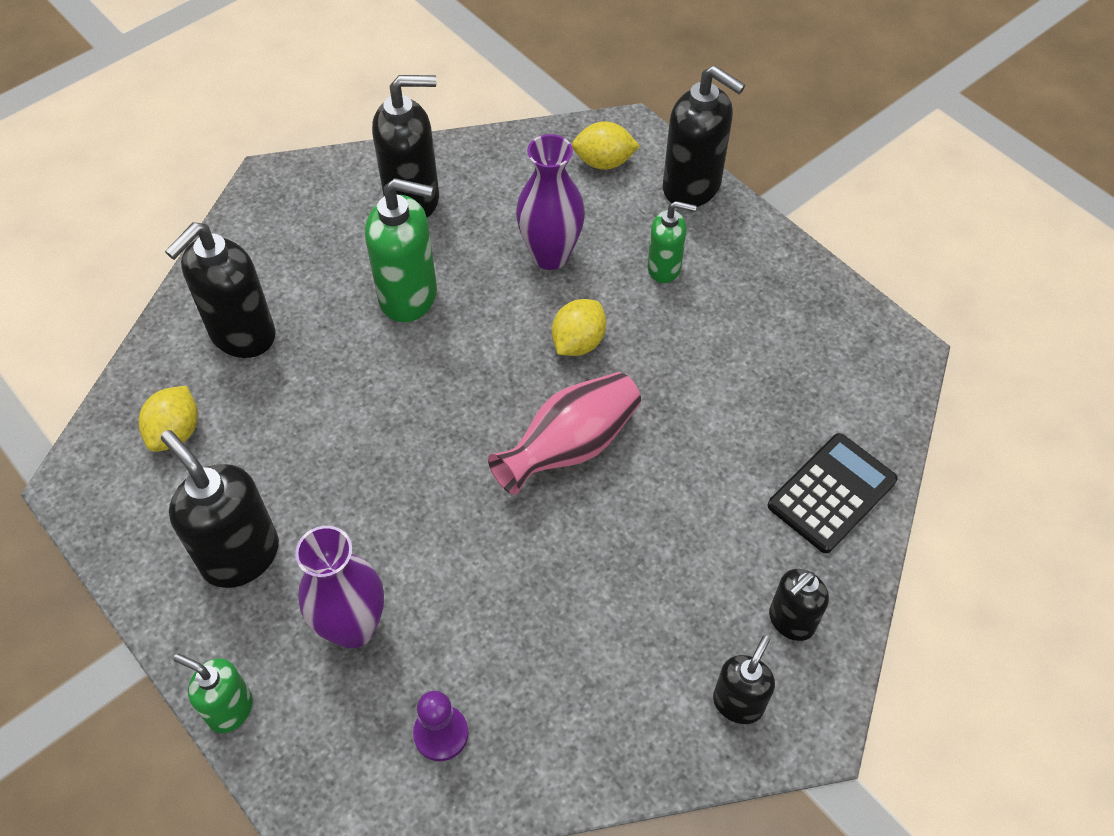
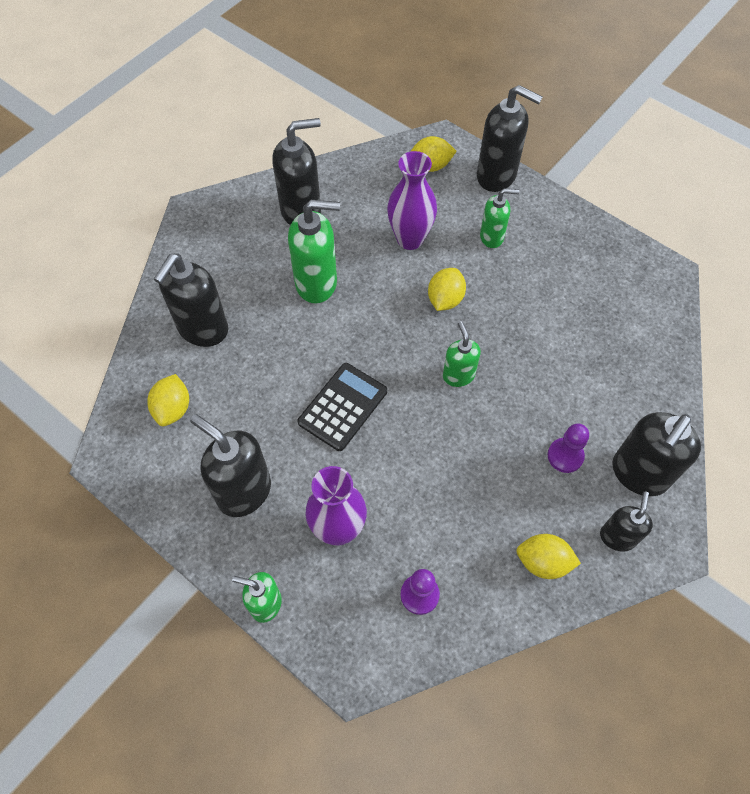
camera: 10 degrees left, 5 degrees up
pink vase [488,372,641,495] -> green soap dispenser [443,321,481,387]
black calculator [768,433,898,553] -> black calculator moved to [298,363,387,451]
black soap dispenser [769,569,829,641] -> black soap dispenser [612,412,701,496], size x1.69
none -> yellow lemon [516,534,581,579]
none -> purple pawn [548,423,589,473]

